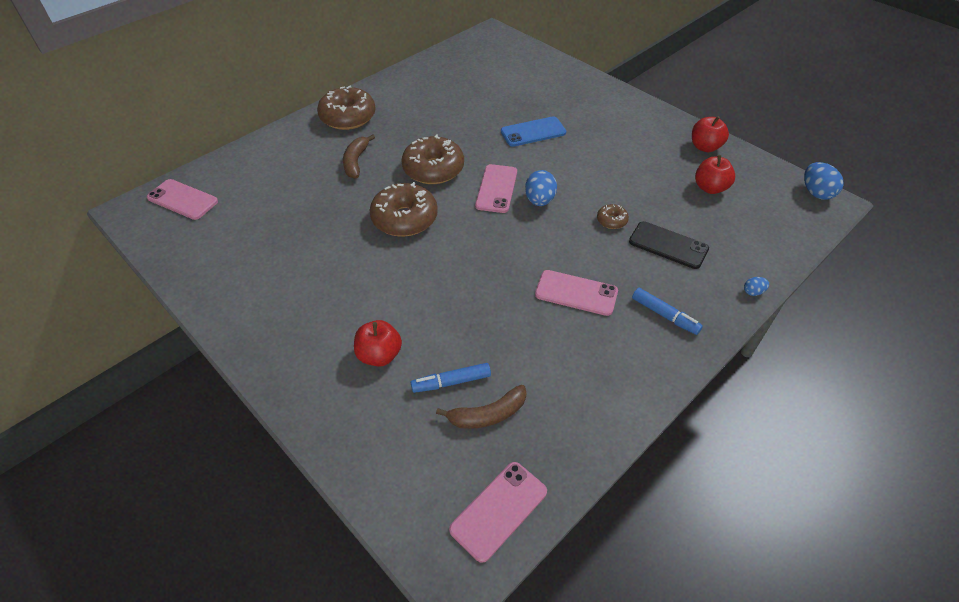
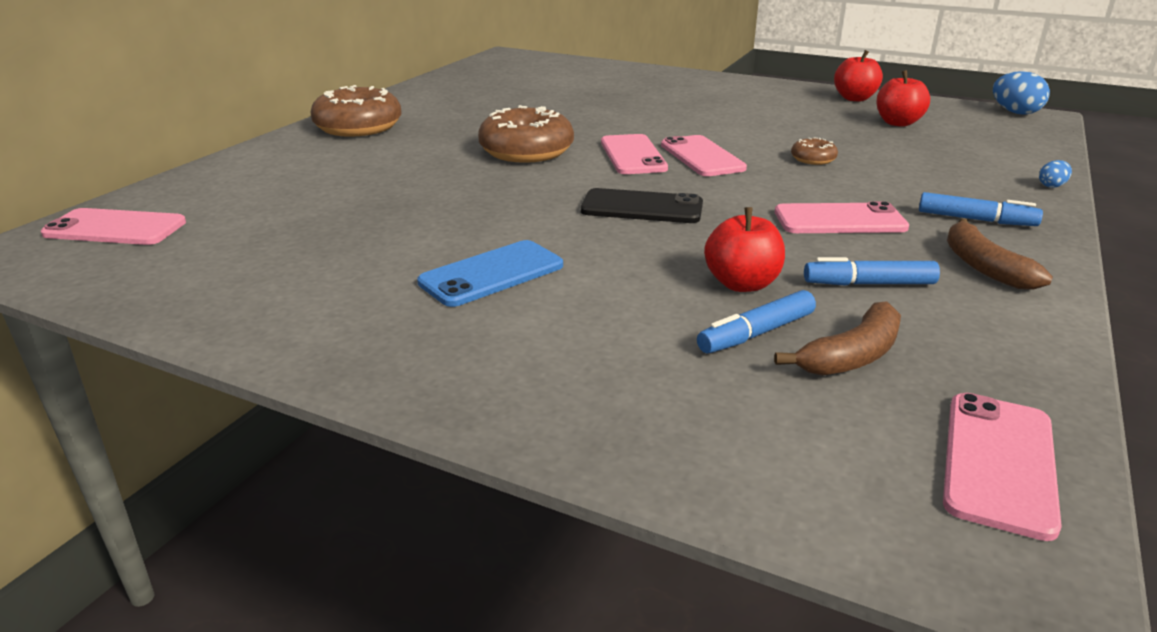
camera: 20 degrees left, 20 degrees down
brown banana [343,134,375,179] -> brown banana moved to [947,218,1053,290]
red apple [354,320,402,367] -> red apple moved to [704,207,785,292]
brown donut [369,182,438,236] -> none
blue phone [501,116,566,147] -> blue phone moved to [417,240,563,307]
blue egg [525,170,557,206] -> pink phone [661,135,747,176]
black phone [629,221,709,269] -> black phone moved to [581,188,703,223]
none -> blue marker [804,257,940,286]

